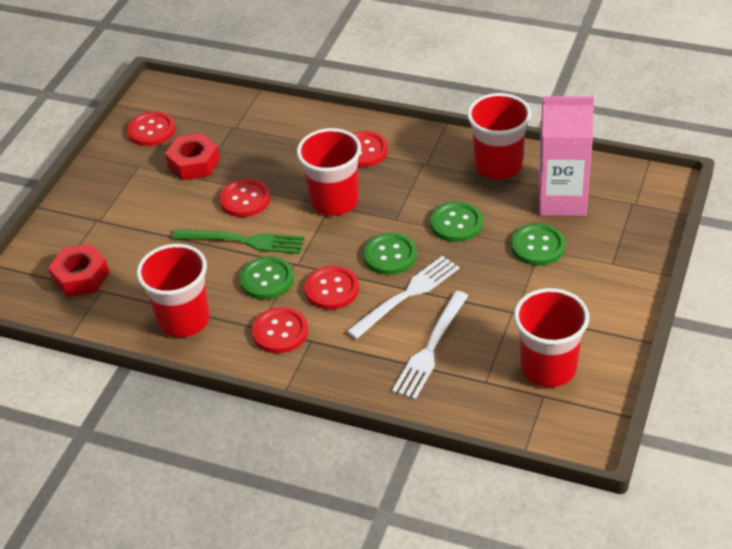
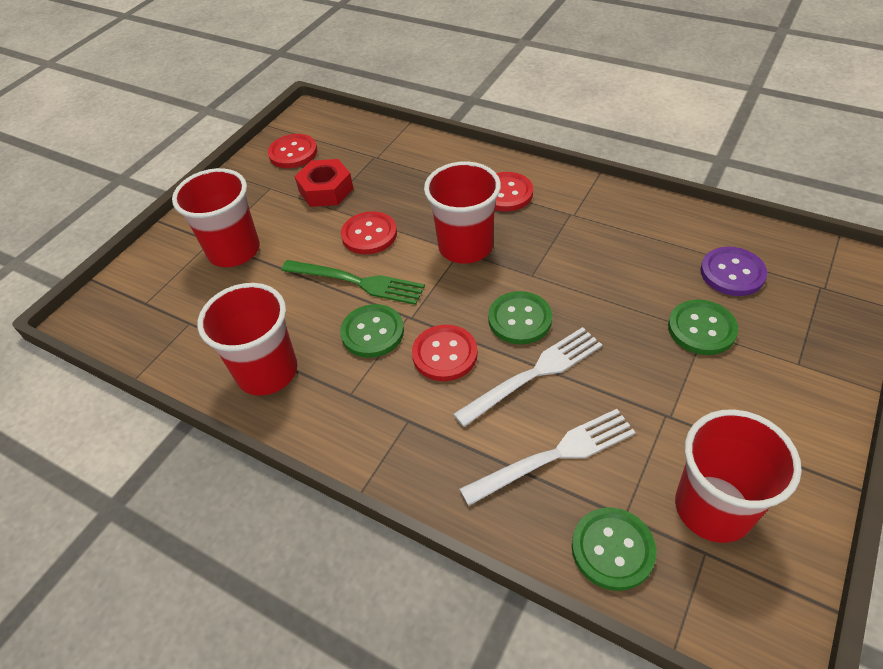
camera: 10 degrees right, 5 degrees up
red nut [48,244,109,297] -> none
red button [252,307,308,353] -> none
white fork [392,291,468,400] -> white fork turned 150 degrees counterclockwise [460,409,636,506]
green button [430,201,483,242] -> green button moved to [572,507,657,591]
red cup [467,93,531,179] -> red cup moved to [172,168,260,267]
pink carton [539,96,594,216] -> purple button [700,247,767,296]

